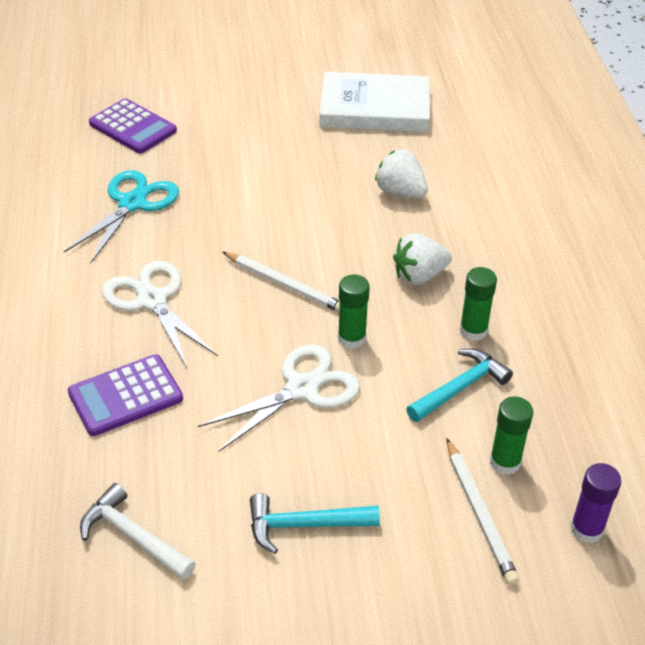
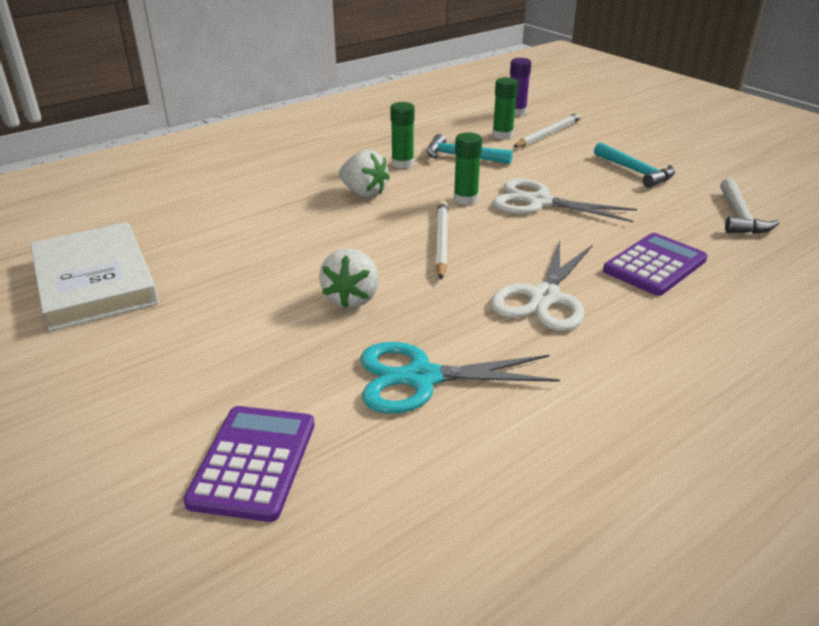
camera: 120 degrees left, 10 degrees down
purple calculator [68,354,183,436] -> purple calculator turned 75 degrees counterclockwise [603,233,707,296]
white strawberry [375,150,428,198] -> white strawberry moved to [319,249,379,309]

